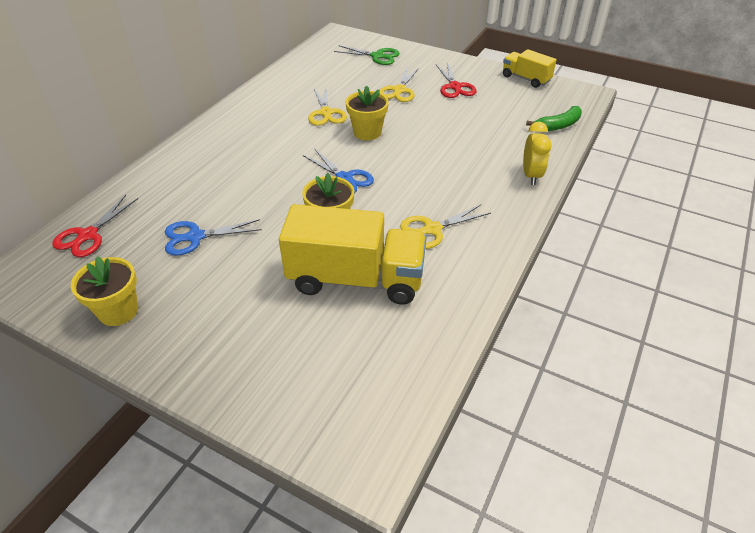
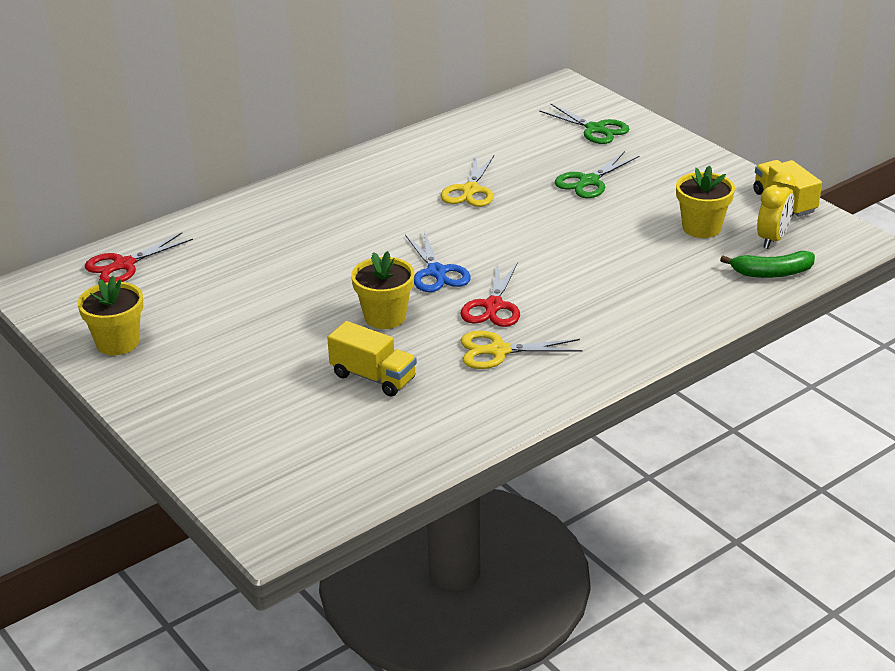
camera: 25 degrees right, 10 degrees down
blue scissors [165,219,262,256] -> none
yellow truck [279,204,427,305] -> yellow truck [327,321,417,397], size x0.54
yellow flower pot [346,85,389,140] -> yellow flower pot moved to [676,165,735,238]
yellow scissors [379,68,419,102] -> green scissors [555,151,639,198]
red scissors [436,62,477,98] -> red scissors moved to [460,262,520,327]
yellow clock [523,122,552,185] -> yellow clock moved to [757,172,796,249]

